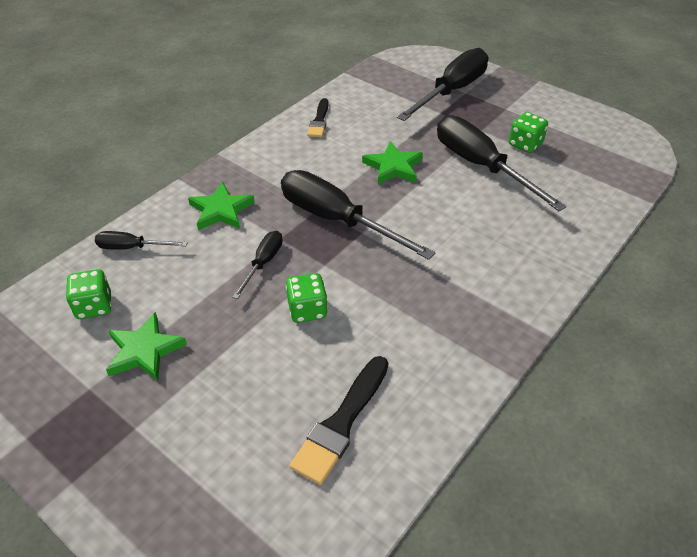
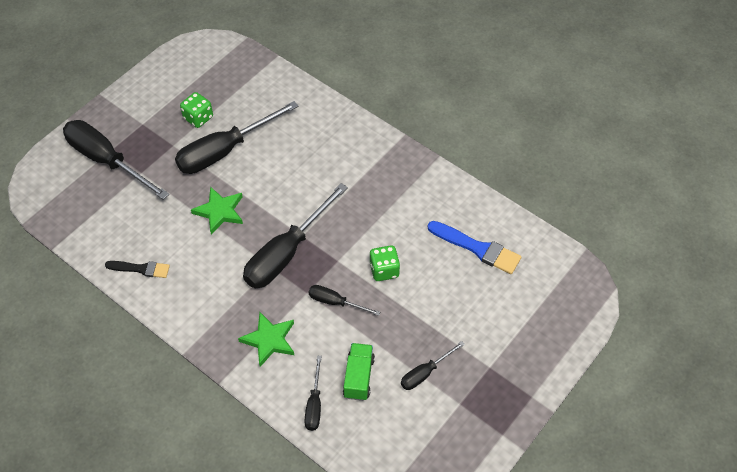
camera: 90 degrees left, 10 degrees up
green dice [66,269,112,319] -> none
green star [106,312,187,381] -> black screwdriver [401,341,465,390]
black brush [290,356,388,485] -> blue brush [427,221,521,274]
none -> green truck [343,343,375,401]

